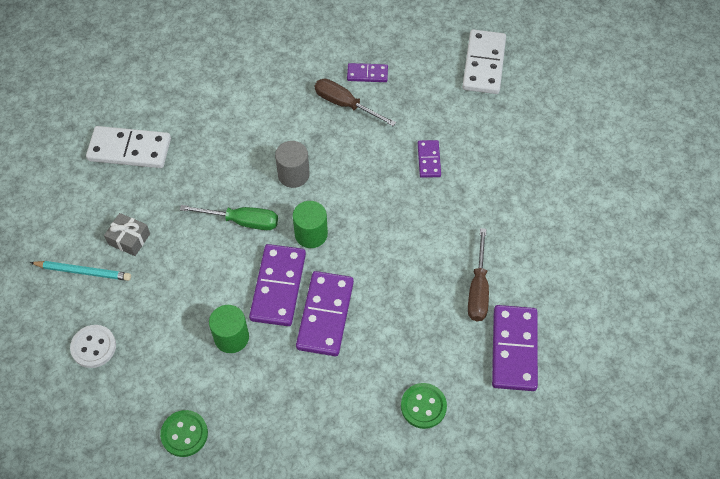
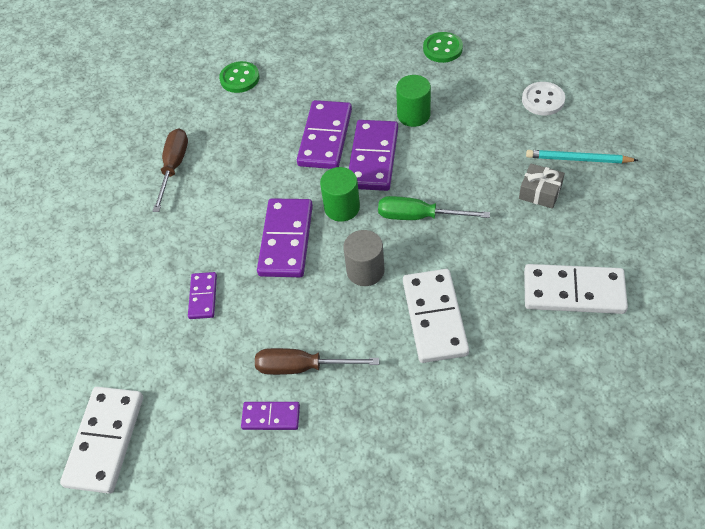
camera: 175 degrees left, 5 degrees down
brown screwdriver [315,79,396,126] -> brown screwdriver turned 150 degrees clockwise [255,348,379,375]
purple domino [492,305,538,391] -> purple domino moved to [257,198,313,277]
none -> white domino [403,269,469,363]

